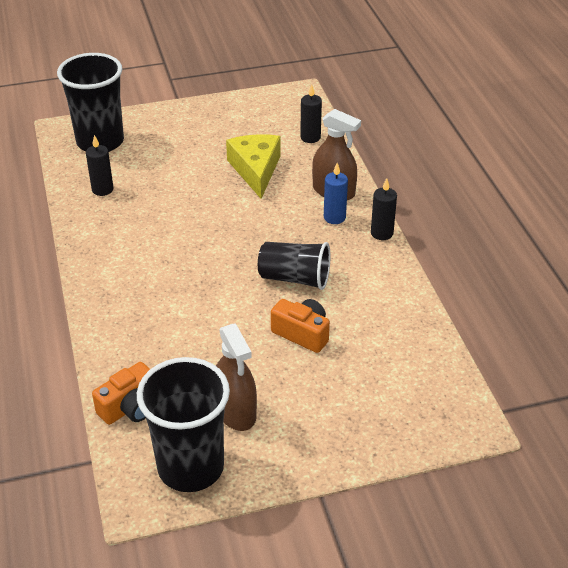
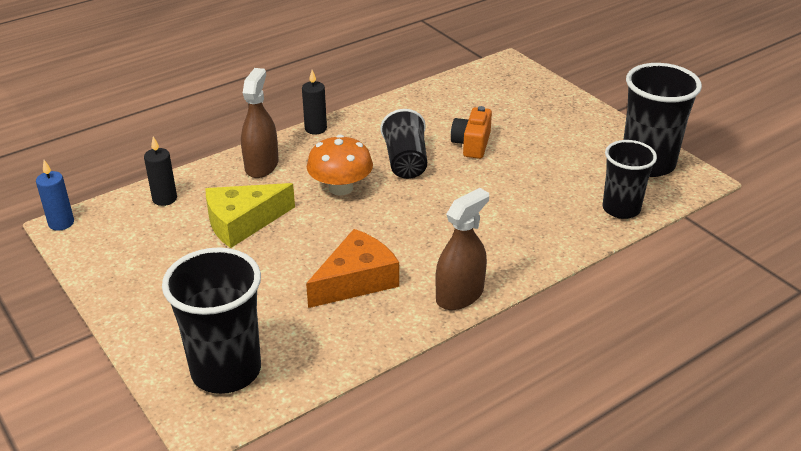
camera: 110 degrees left, 5 degrees down
black candle [86,135,114,196] -> none
orange camera [92,362,150,425] -> black cup [602,140,657,219]
brown spray bottle [216,323,257,431] -> brown spray bottle moved to [435,188,489,310]
blue candle [324,163,348,224] -> blue candle moved to [36,160,74,231]
none -> orange cheese [306,229,399,308]
none -> orange mushroom [307,135,373,195]

